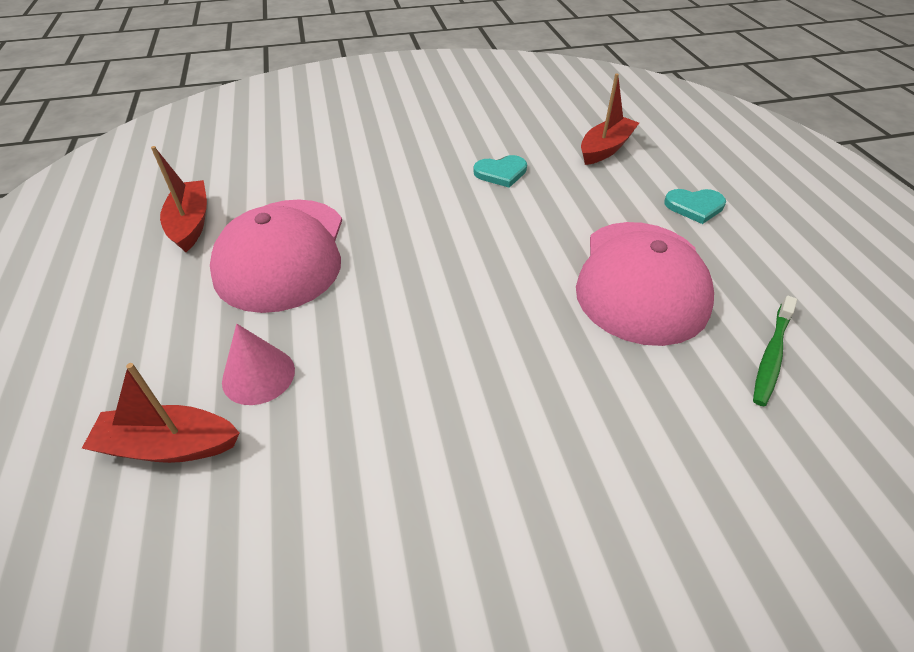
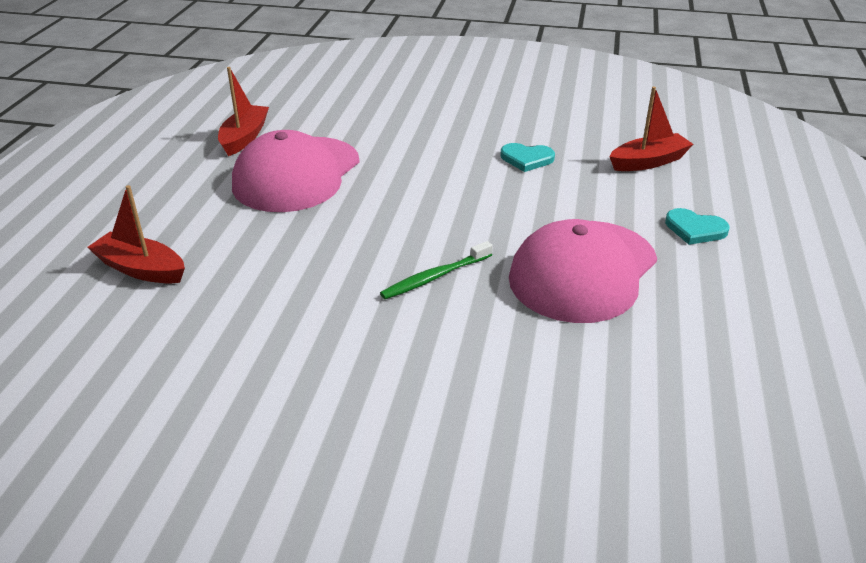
camera: 25 degrees right, 10 degrees down
pink cone [222,324,295,405] -> none
green toothbrush [753,296,797,406] -> green toothbrush moved to [380,241,493,299]

